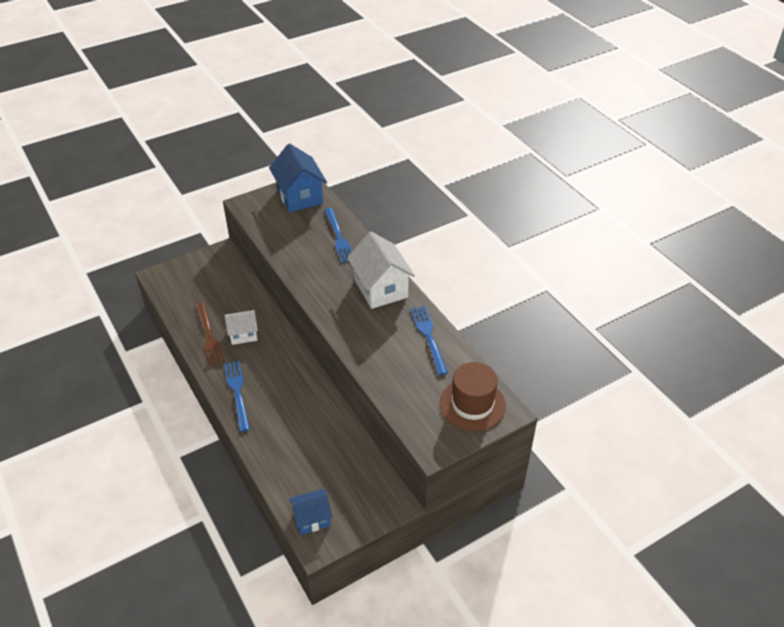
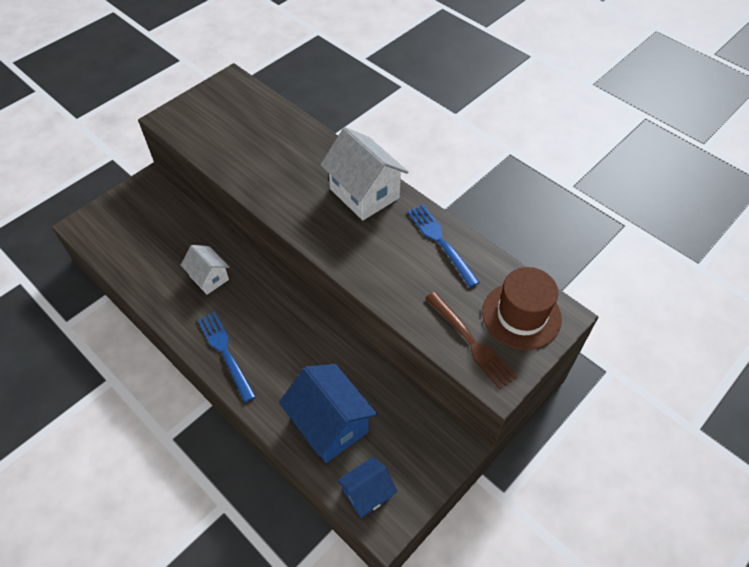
camera: 15 degrees left, 10 degrees up
brown fork [196,303,225,365] -> brown fork moved to [426,292,517,389]
white house [225,310,258,345] -> white house turned 75 degrees clockwise [181,245,230,295]
blue house [269,143,327,212] -> blue house moved to [279,364,377,463]
blue fork [324,208,352,263] -> none

